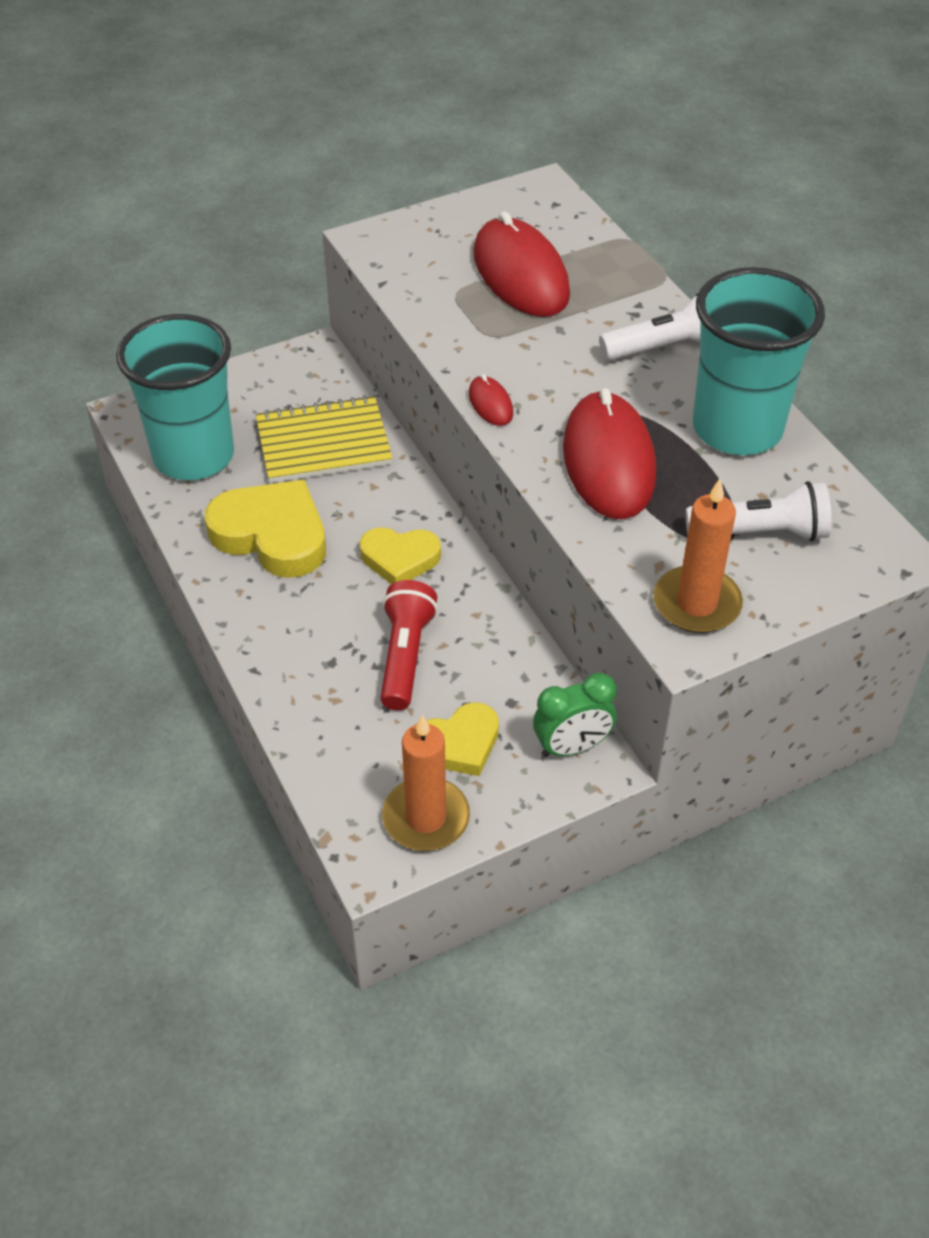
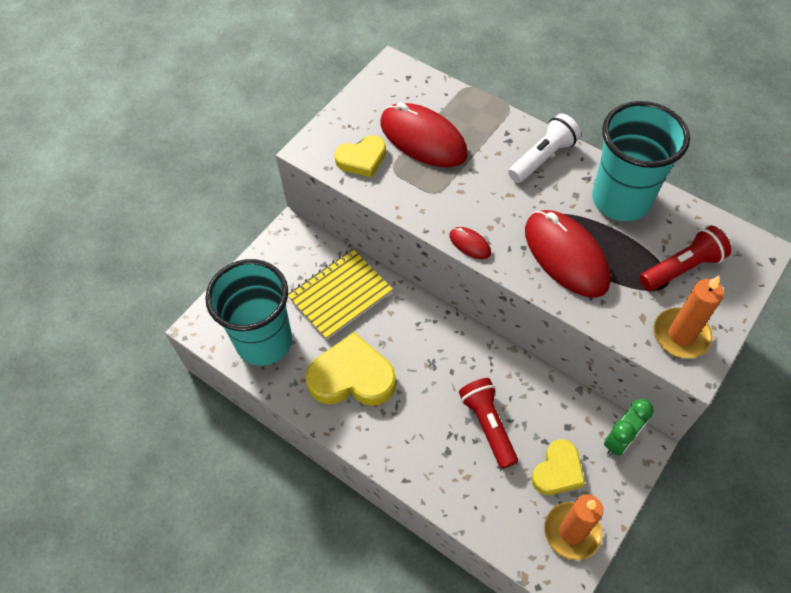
camera: 25 degrees left, 10 degrees up
yellow heart [360,527,441,584] -> yellow heart moved to [334,135,386,178]
white flashlight [686,481,831,541] -> red flashlight [640,226,731,291]

